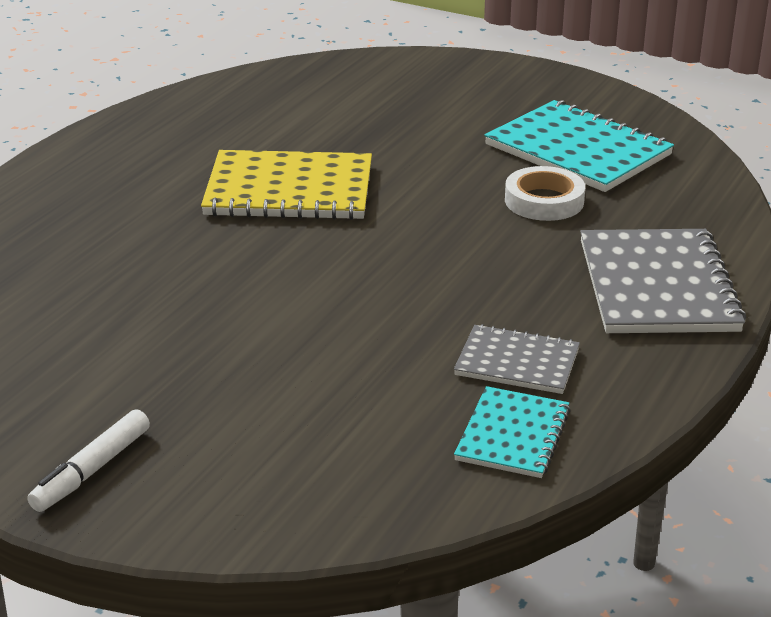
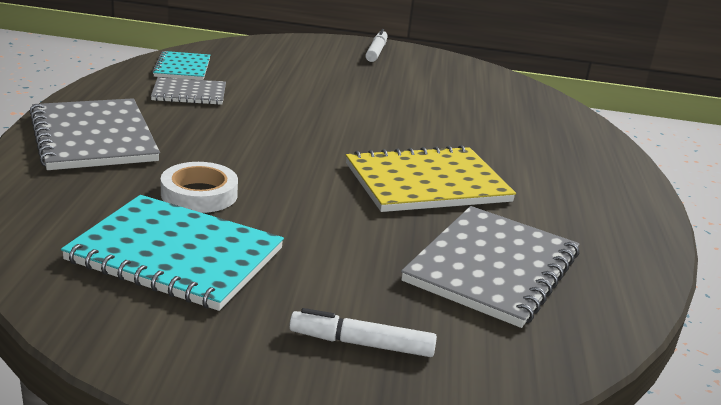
camera: 155 degrees right, 5 degrees down
none -> white marker [289,308,437,357]
none -> grey notebook [401,206,580,328]

